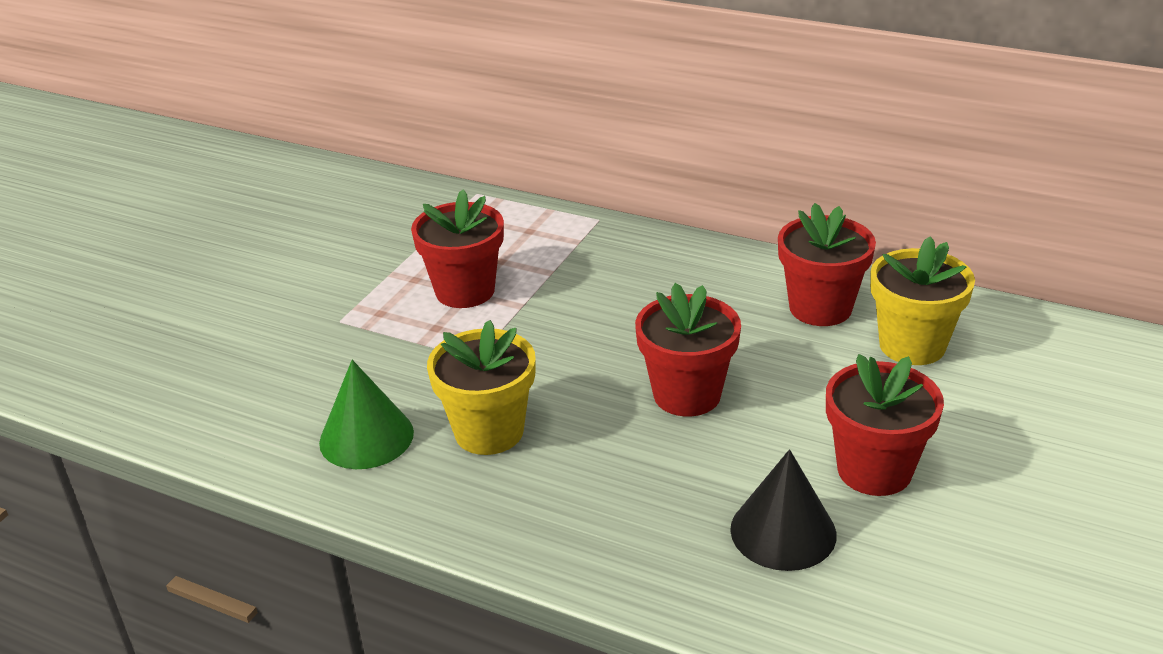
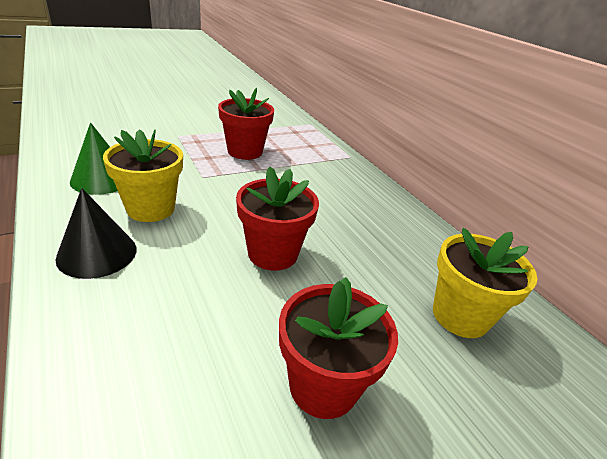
camera: 30 degrees right, 0 degrees up
black cone [730,449,836,571] -> black cone moved to [55,188,137,279]
red flower pot [778,203,876,326] -> none

